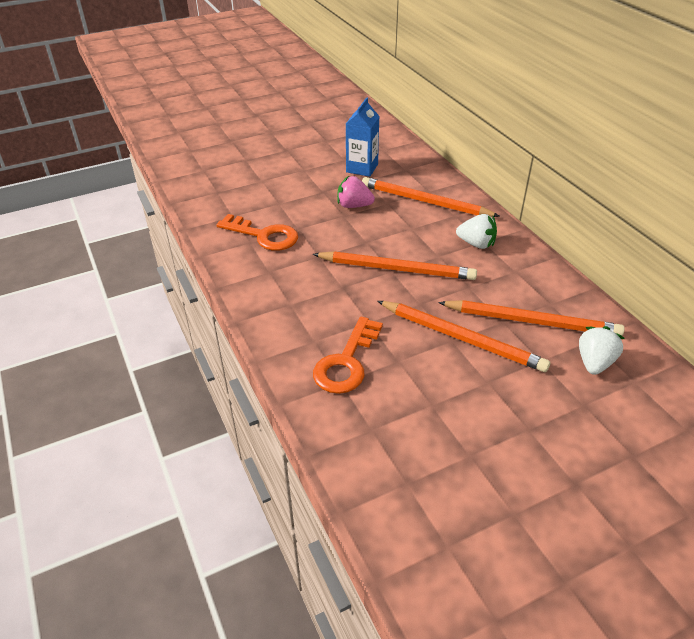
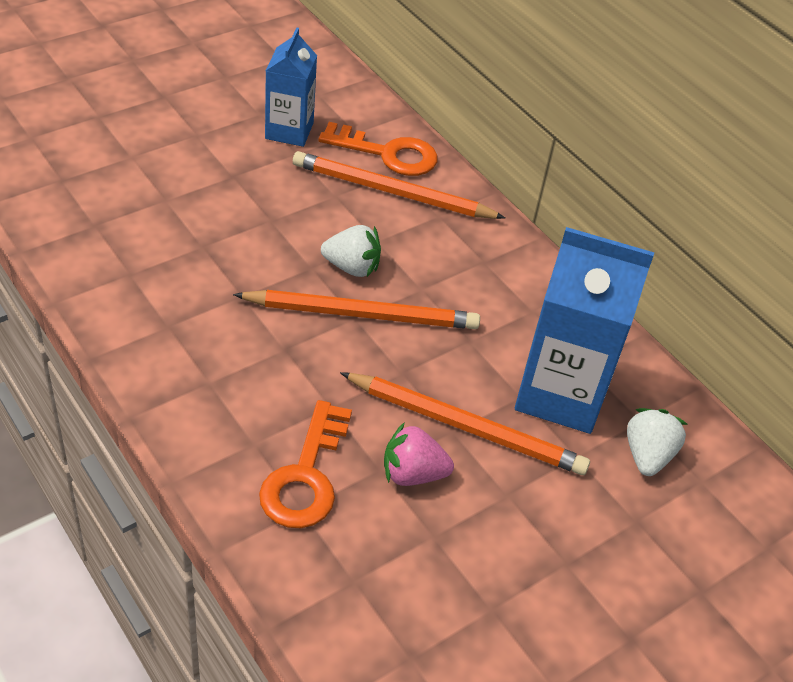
camera: 15 degrees left, 5 degrees up
orange key [217,214,298,251] -> orange key moved to [318,122,438,176]
pink strawberry [337,176,375,208] -> pink strawberry moved to [384,422,454,486]
orange pencil [438,300,625,336] -> blue carton [515,227,654,434]
white strawberry [456,214,497,249] -> white strawberry moved to [321,225,381,277]

